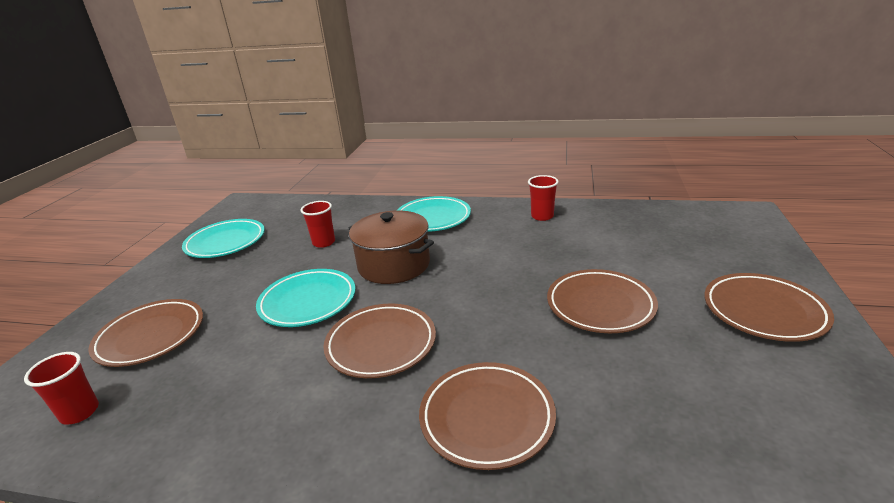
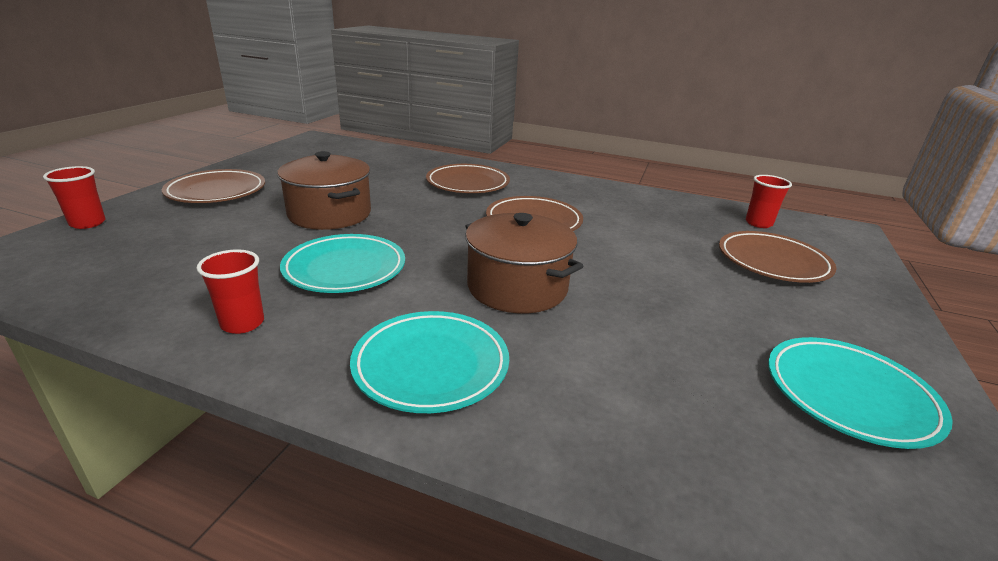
camera: 175 degrees left, 0 degrees up
turquoise plate [256,269,356,327] -> turquoise plate moved to [280,234,405,293]
red cup [300,201,335,248] -> red cup moved to [43,166,105,229]
brown plate [547,269,658,333] -> brown pot [277,151,371,230]

